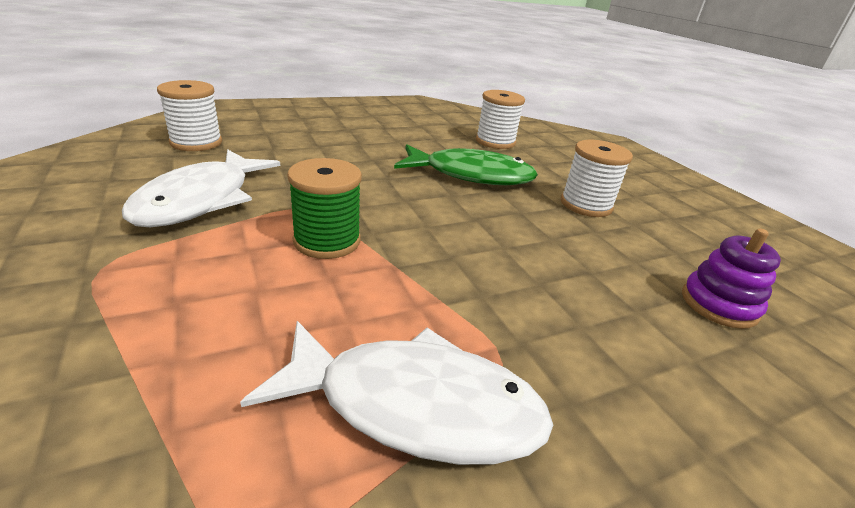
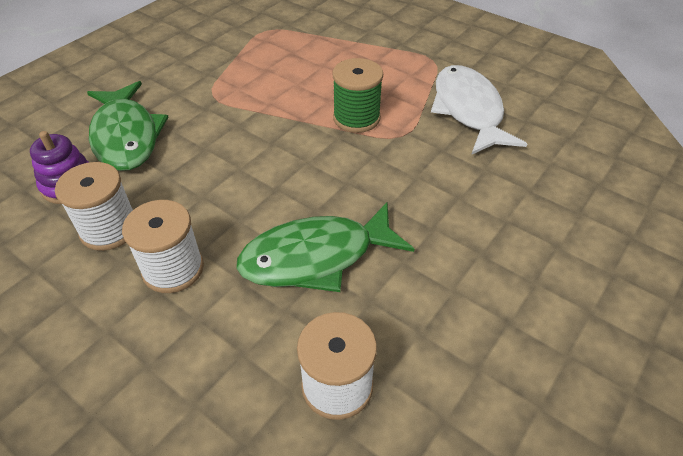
camera: 155 degrees right, 15 degrees up
white spool [157,80,222,151] -> white spool moved to [55,162,133,251]
white fish [240,321,553,465] -> none
none -> green fish [87,81,168,171]

